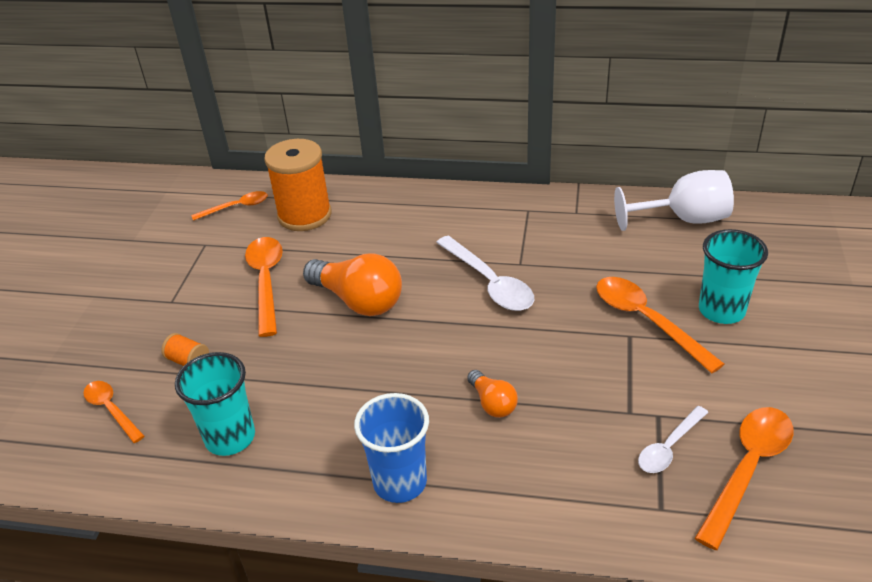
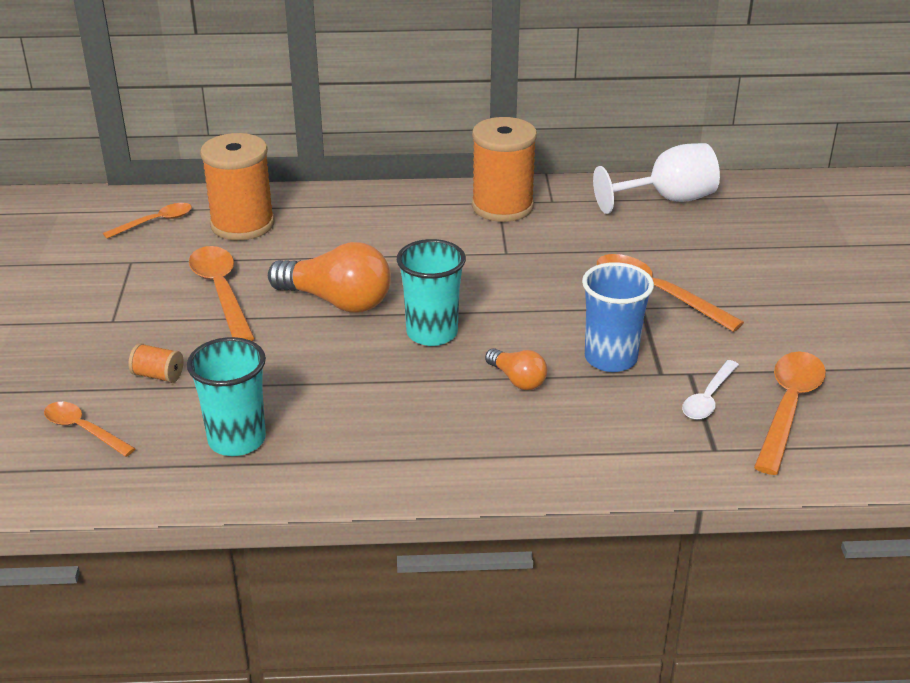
camera: 15 degrees left, 5 degrees down
blue cup [354,393,429,503] -> blue cup moved to [582,262,654,372]
white spoon [436,236,534,311] -> none
turquoise cup [699,229,768,324] -> turquoise cup moved to [397,239,466,346]
none -> orange spool [472,117,537,222]

